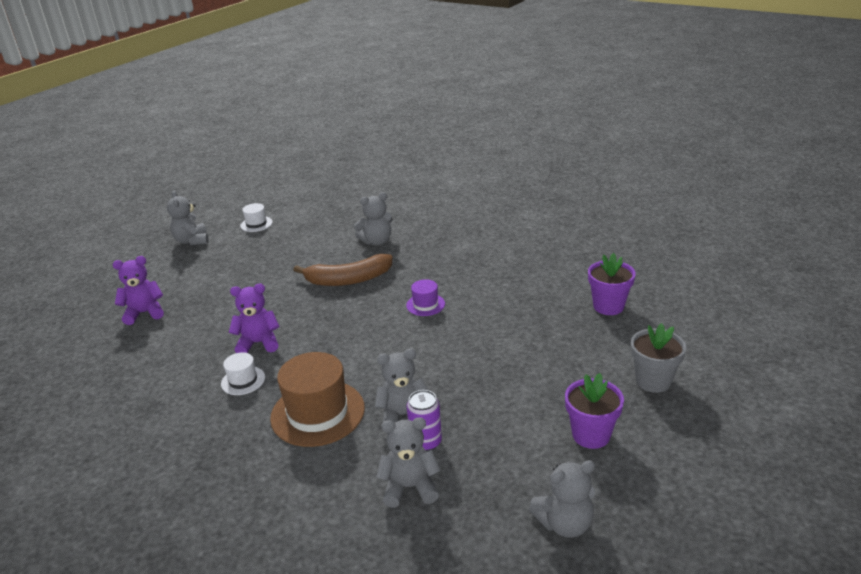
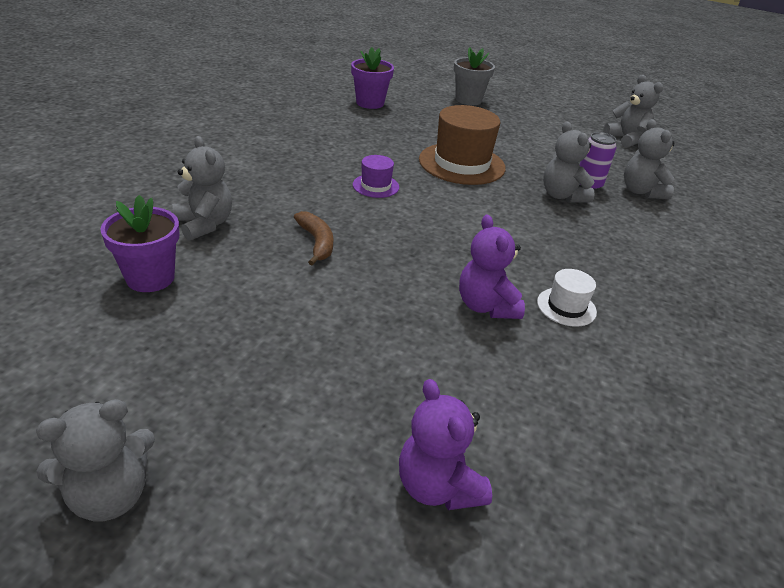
camera: 105 degrees left, 5 degrees up
white hat [240,203,273,232] -> none
brown hat [270,352,365,447] -> brown hat moved to [419,105,506,185]
brown banana [293,254,393,286] -> brown banana [294,211,333,266], size x0.59
purple flower pot [565,373,624,449] -> purple flower pot moved to [100,195,179,292]

